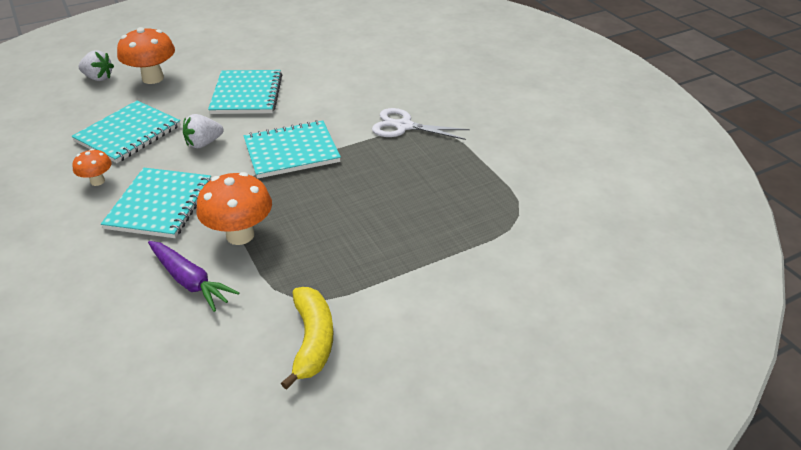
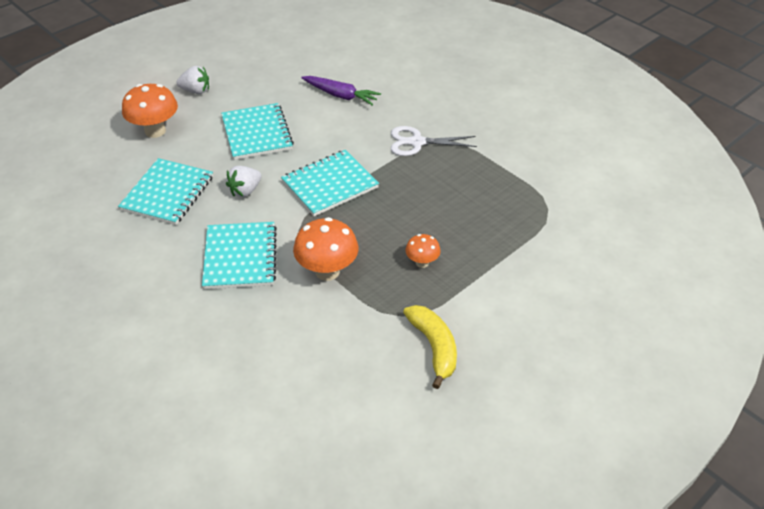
camera: 15 degrees left, 5 degrees up
orange mushroom [72,149,112,186] -> orange mushroom moved to [405,234,441,268]
white strawberry [78,50,114,81] -> white strawberry moved to [176,66,209,94]
purple carrot [148,241,240,312] -> purple carrot moved to [301,76,381,105]

